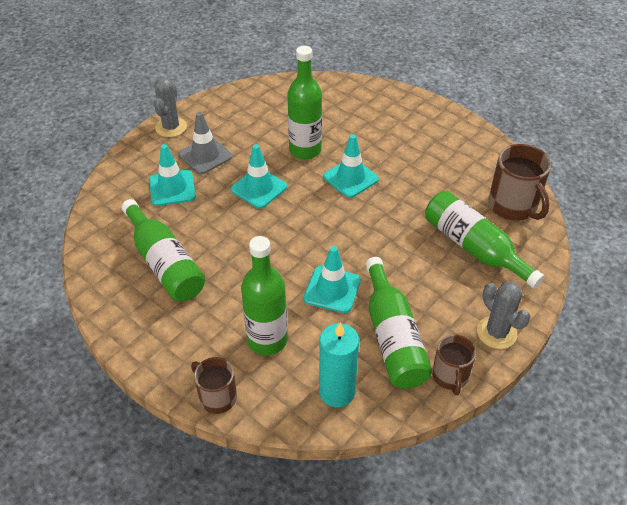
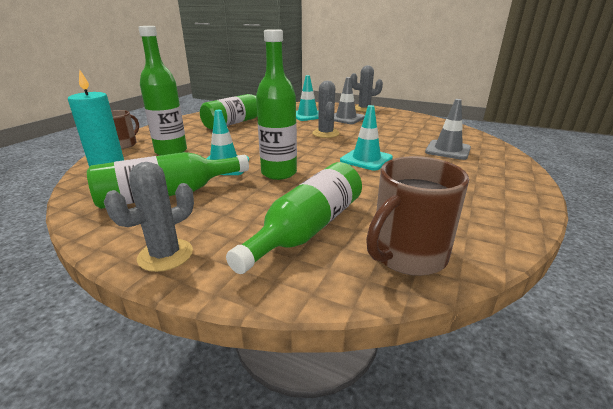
camera: 75 degrees right, 20 degrees down
turquoise traffic cone [231,144,287,209] -> grey cactus [312,81,339,138]
green bottle [287,45,322,159] -> green bottle moved to [256,29,297,180]
brown mug [432,334,476,395] -> none
none -> grey traffic cone [425,99,471,160]

